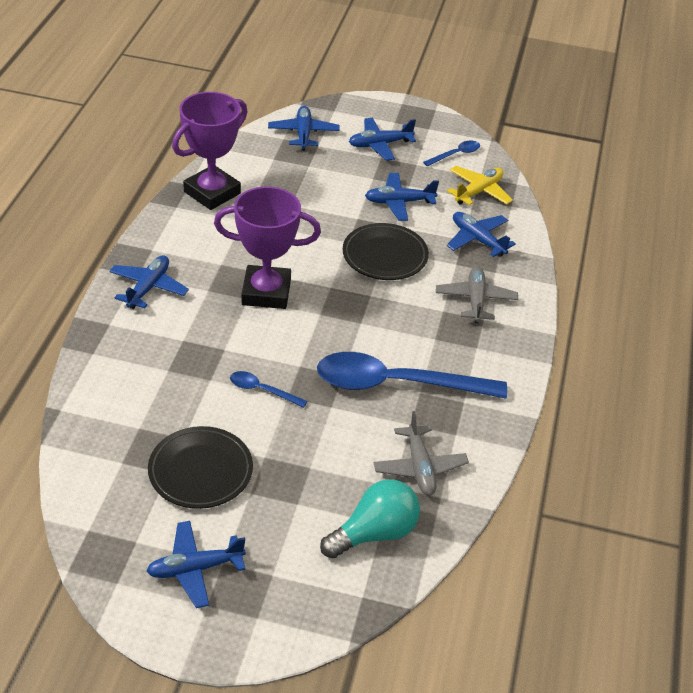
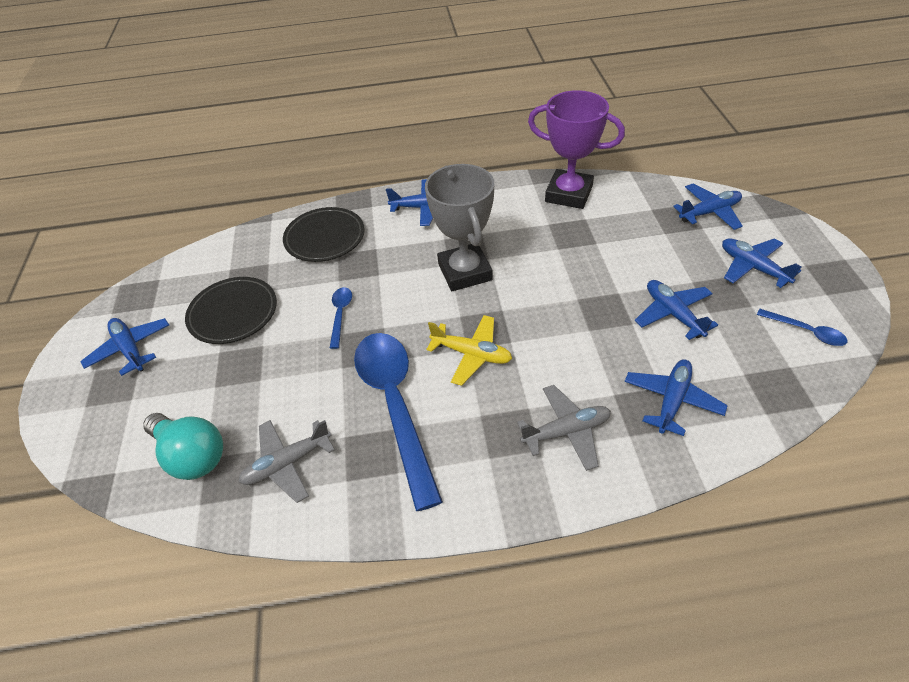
camera: 75 degrees right, 5 degrees up
purple trophy [214,186,321,309] -> grey trophy [425,164,494,291]
black plate [343,223,429,280] -> black plate moved to [283,207,365,262]
yellow plane [447,166,513,205] -> yellow plane moved to [426,315,512,386]

